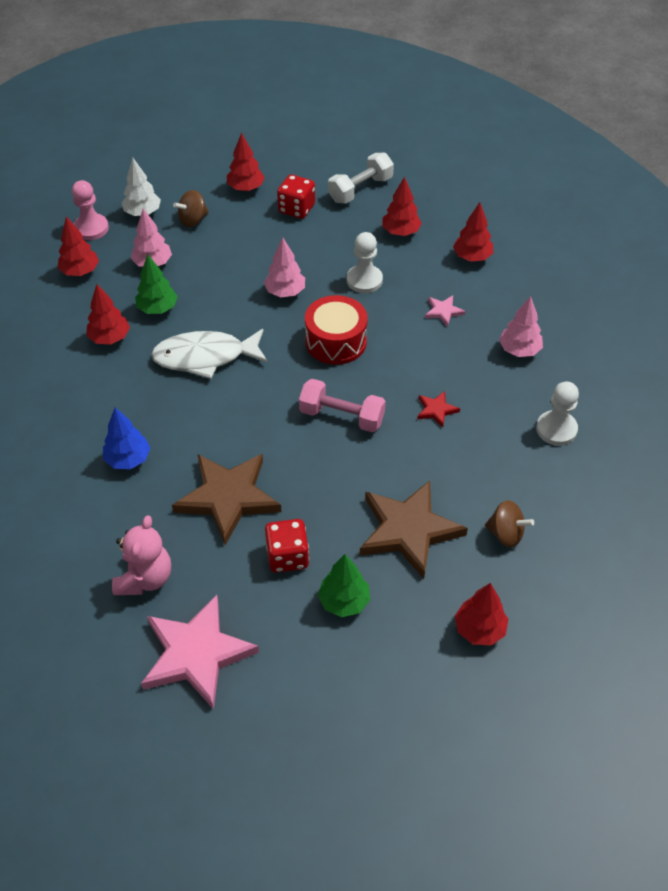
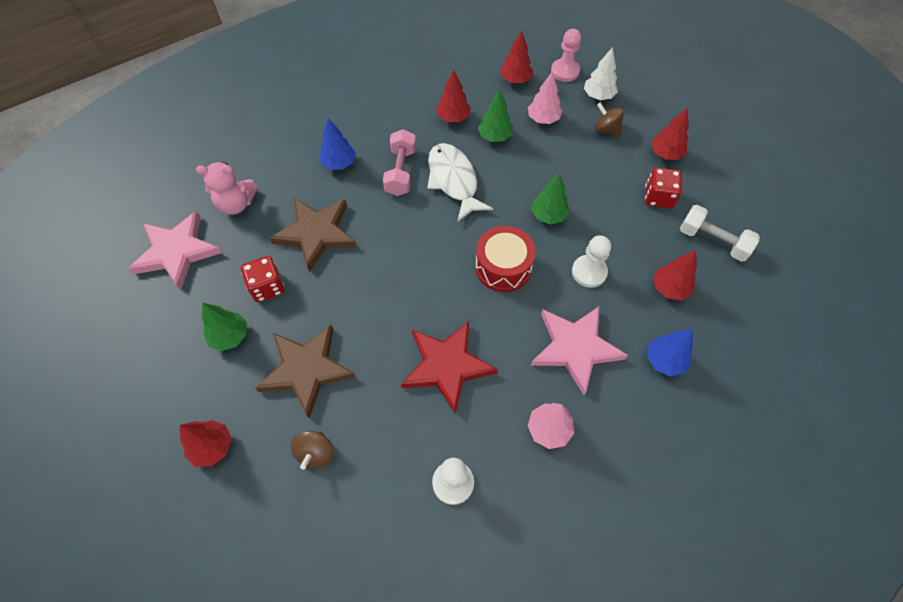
camera: 75 degrees right, 10 degrees up
pink tree [264,237,305,297] -> green tree [531,173,570,224]
pink dumbbell [299,379,386,433] -> pink dumbbell moved to [383,129,416,196]
red star [417,391,460,428] -> red star [401,321,498,414], size x2.28
pink star [425,295,465,327] -> pink star [531,307,628,395], size x2.28
red tree [453,202,493,262] -> blue tree [647,329,693,376]

